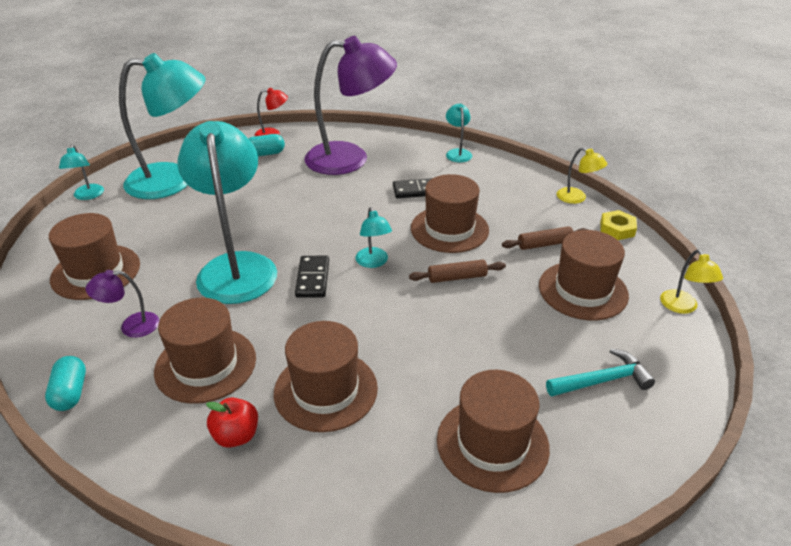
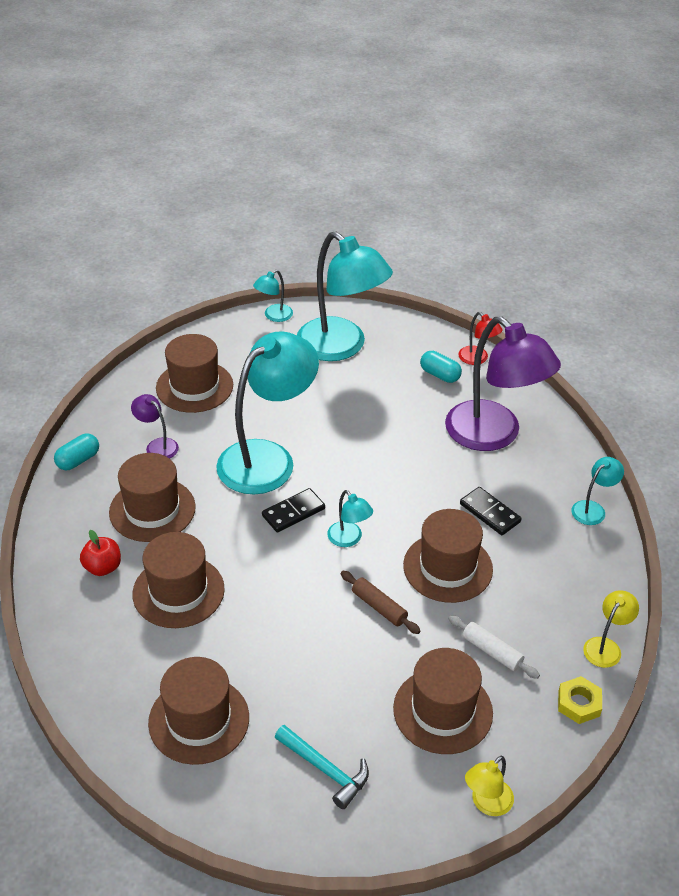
camera: 55 degrees right, 5 degrees up
turquoise lamp [355,207,392,268] -> turquoise lamp turned 75 degrees counterclockwise [327,490,373,547]
brown rolling pin [502,226,588,250] -> white rolling pin [448,615,540,679]
yellow lamp [557,147,607,204] -> yellow lamp turned 150 degrees counterclockwise [583,590,639,668]

